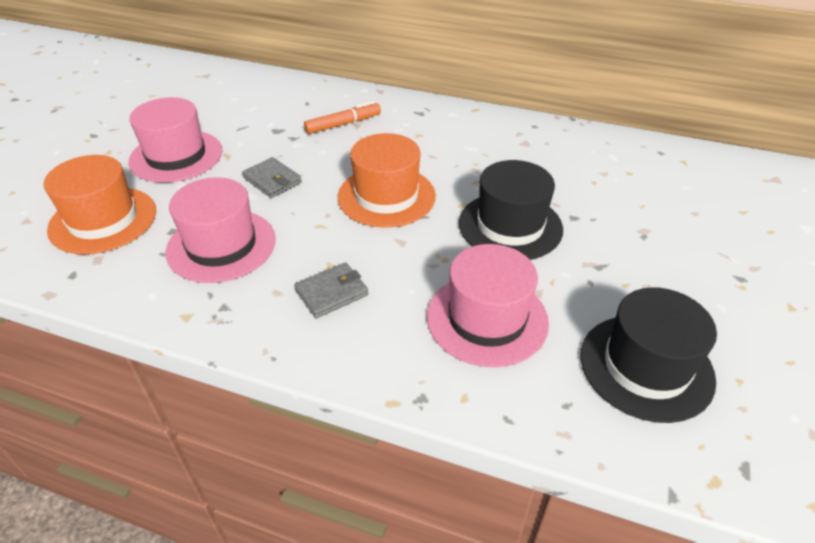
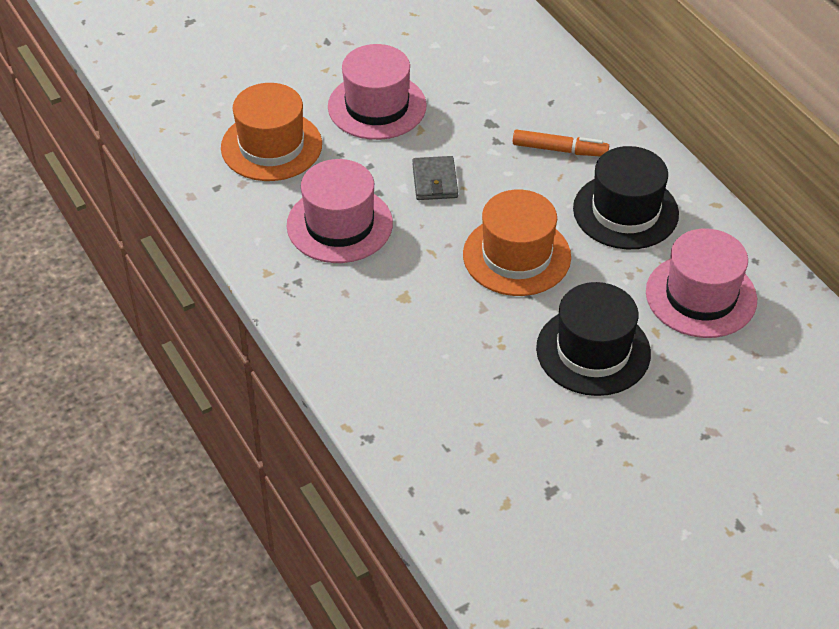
camera: 40 degrees right, 5 degrees up
grey wallet [294,262,368,318] -> none
pink hat [427,244,549,367] -> pink hat moved to [646,229,757,338]
black hat [580,287,717,423] -> black hat moved to [573,146,679,249]

